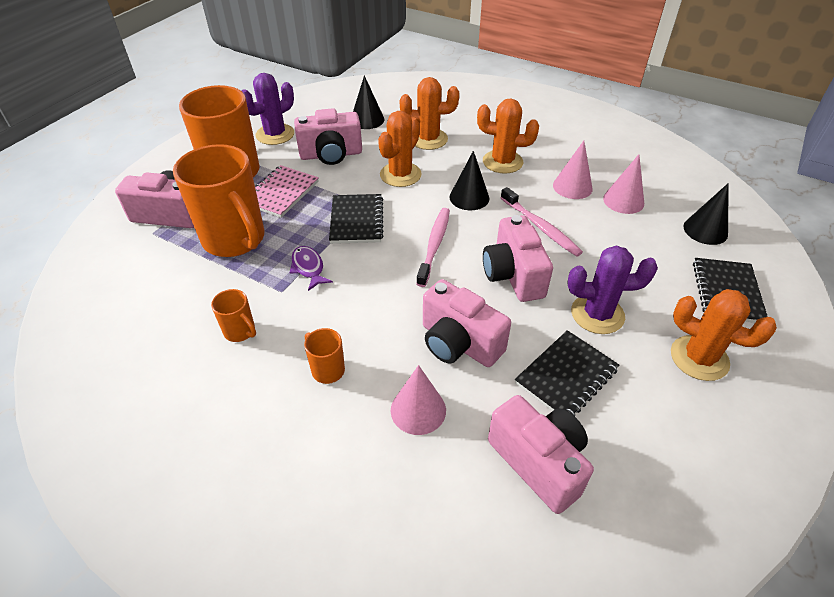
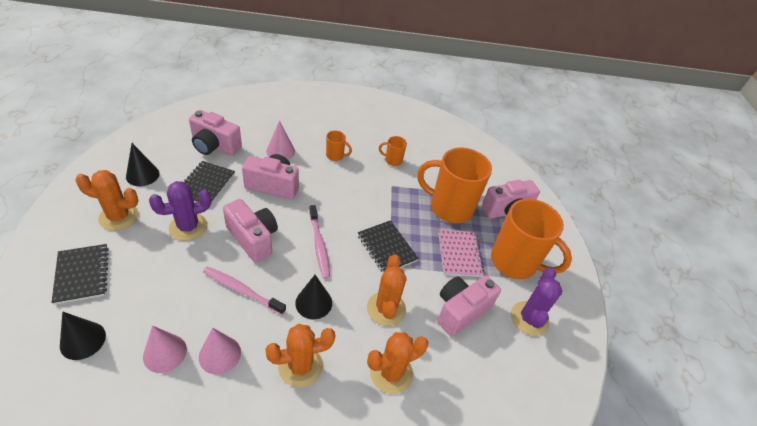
camera: 145 degrees right, 0 degrees up
purple fish [290,246,333,291] -> none
black cone [353,75,384,129] -> black cone moved to [126,143,159,186]

